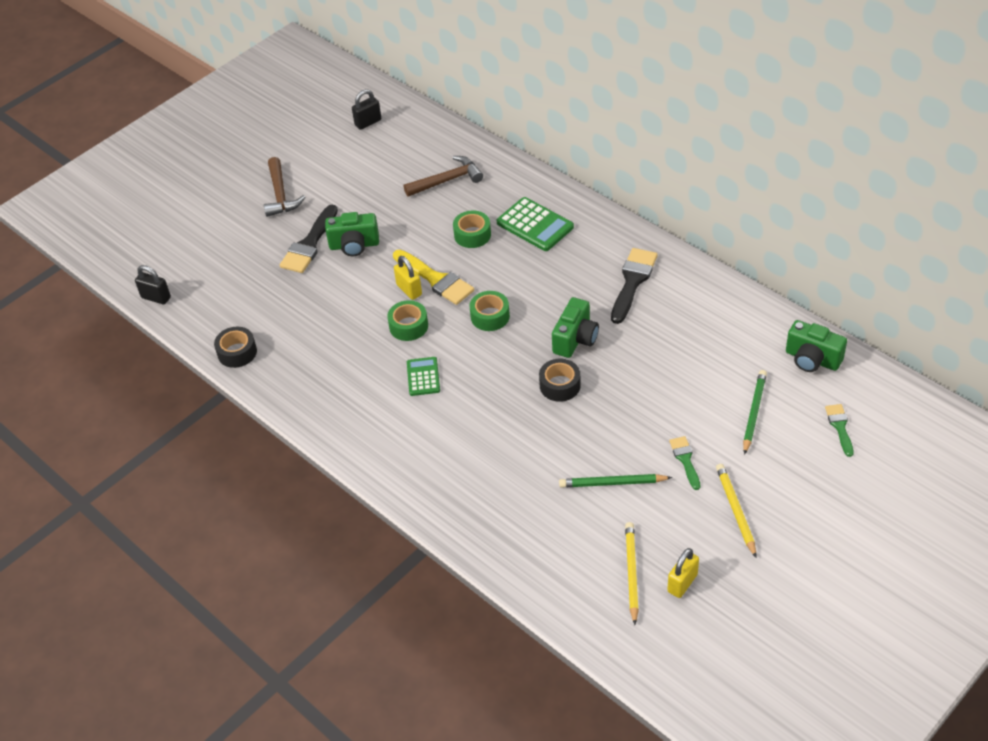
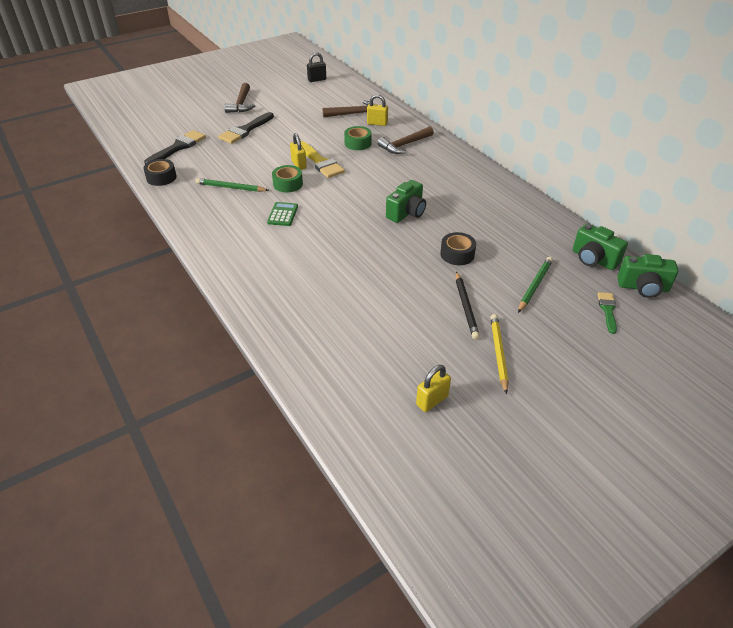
camera: 10 degrees right, 5 degrees down
black padlock [135,265,171,304] -> none
green camera [325,212,379,256] -> green camera moved to [617,254,678,298]
green tape [470,291,510,331] -> none
green calculator [497,197,574,251] -> brown hammer [377,126,434,154]
black tape [539,359,581,402] -> black tape moved to [440,232,476,265]
green pencil [559,474,672,488] -> green pencil moved to [196,178,269,192]
black brush [611,248,658,324] -> black brush moved to [144,130,206,164]
yellow pencil [625,522,639,625] -> none
green brush [669,436,700,490] -> black pencil [456,272,480,340]
none -> yellow padlock [367,94,388,126]

